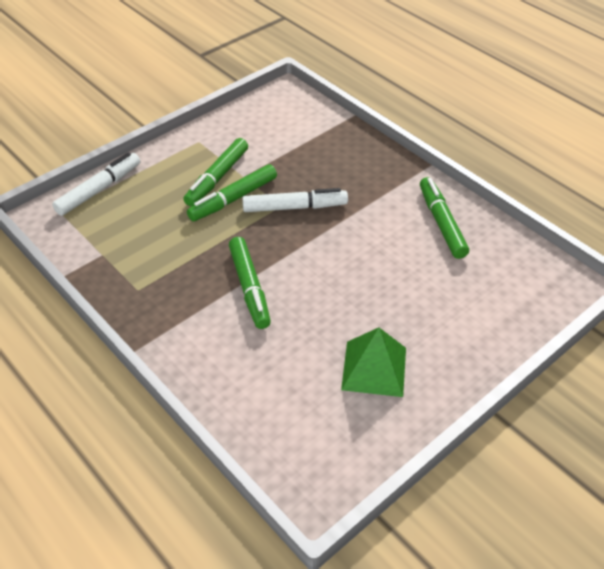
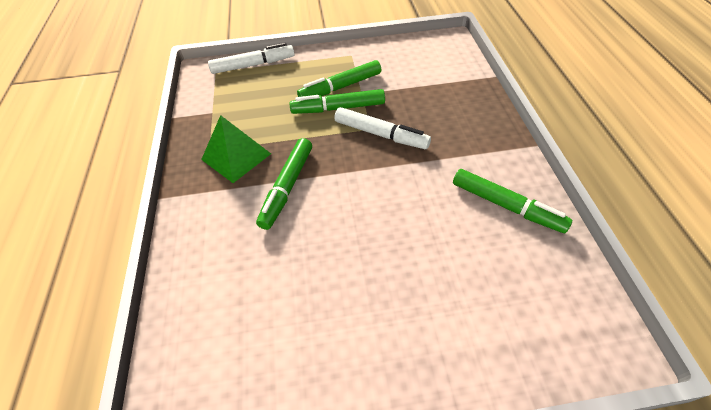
camera: 35 degrees right, 5 degrees up
green pyramid [341,327,406,397] -> green pyramid moved to [201,115,271,183]
green marker [420,177,469,259] -> green marker turned 105 degrees clockwise [453,169,572,233]

